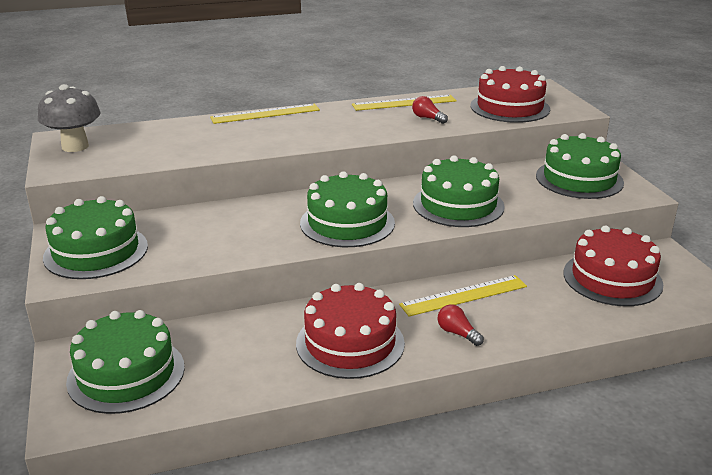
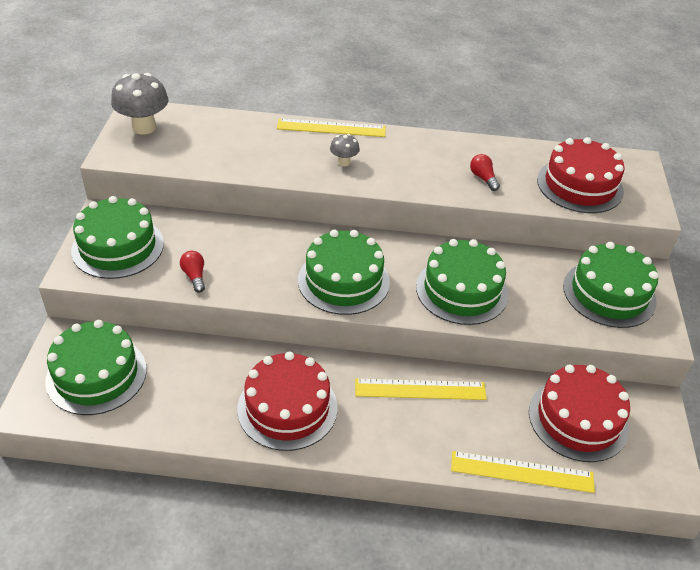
camera: 20 degrees right, 15 degrees up
yellow ruler [352,95,457,111] -> yellow ruler moved to [451,451,595,493]
red light bulb [437,305,484,346] -> red light bulb moved to [180,251,205,293]
none -> grey mushroom [330,134,360,166]

